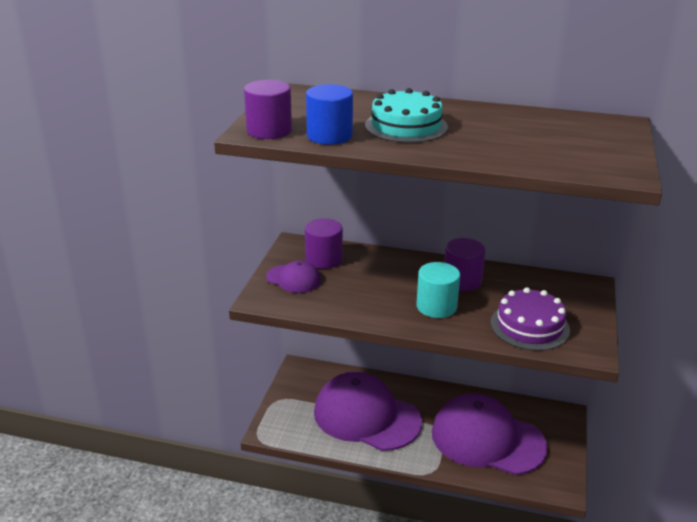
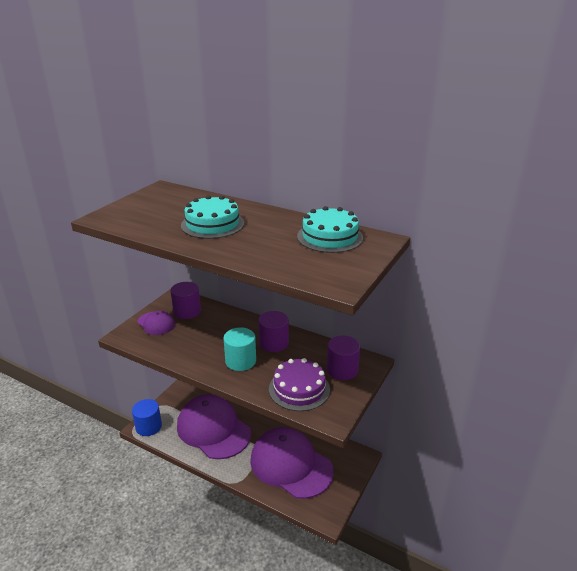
camera: 15 degrees right, 0 degrees up
purple cylinder [244,80,292,139] -> purple cylinder moved to [327,336,360,380]
blue cylinder [306,84,353,145] -> blue cylinder moved to [132,399,162,436]
none -> turquoise cake [297,206,363,253]

